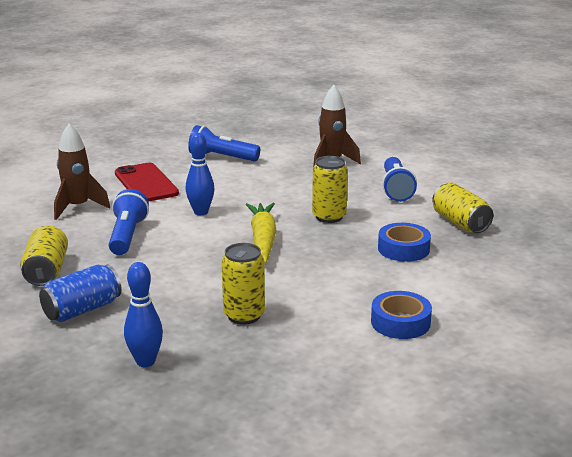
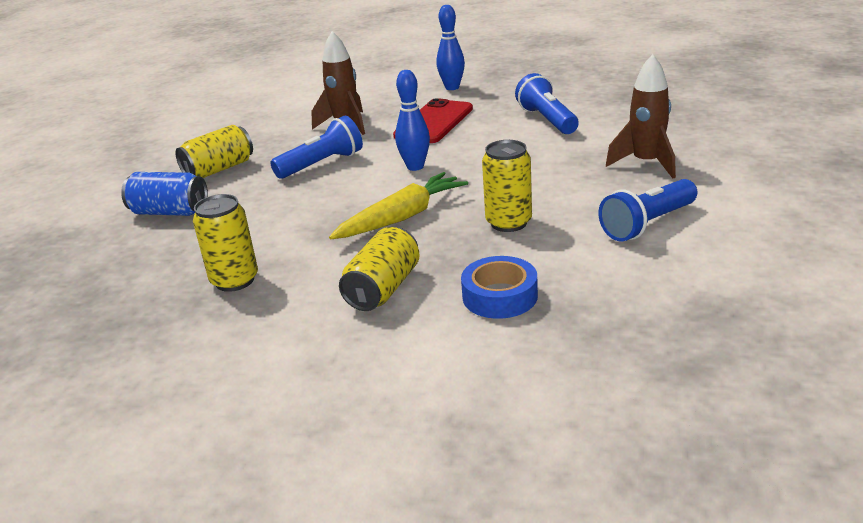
camera: 55 degrees right, 5 degrees up
blue bowling pin [124,262,163,367] -> blue bowling pin moved to [437,5,465,90]
blue tape [371,291,432,339] -> none
yellow can [432,183,493,233] -> yellow can moved to [339,227,420,311]

